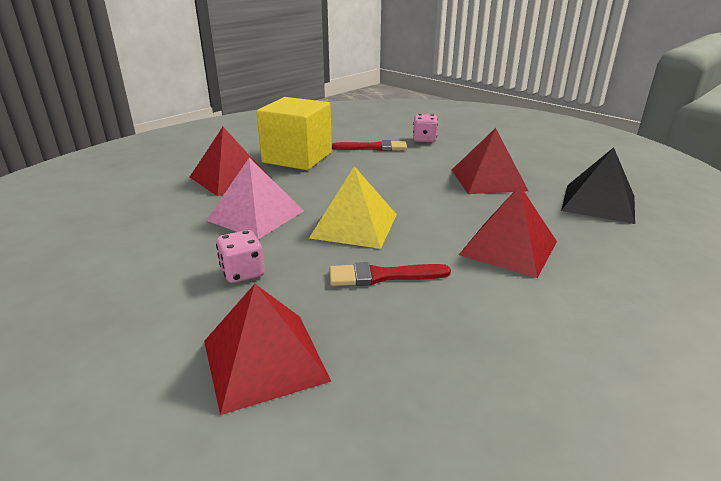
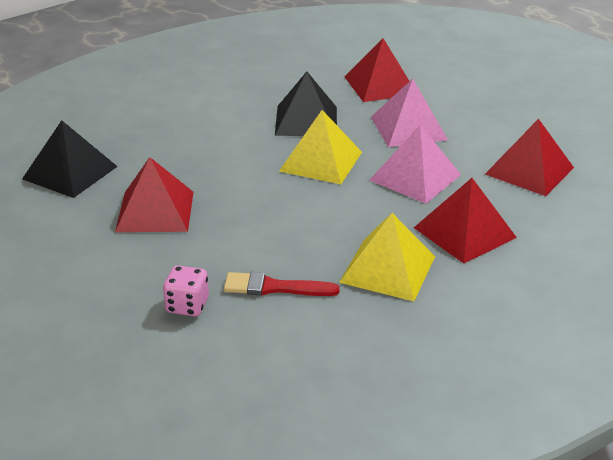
camera: 175 degrees left, 5 degrees up
pink dice [216,230,265,283] -> pink pyramid [371,79,448,147]
yellow cube [256,97,332,170] -> yellow pyramid [339,213,435,301]
red brush [329,262,451,286] -> black pyramid [275,72,337,136]
red pyramid [459,185,557,278] -> red pyramid moved to [485,119,574,196]

